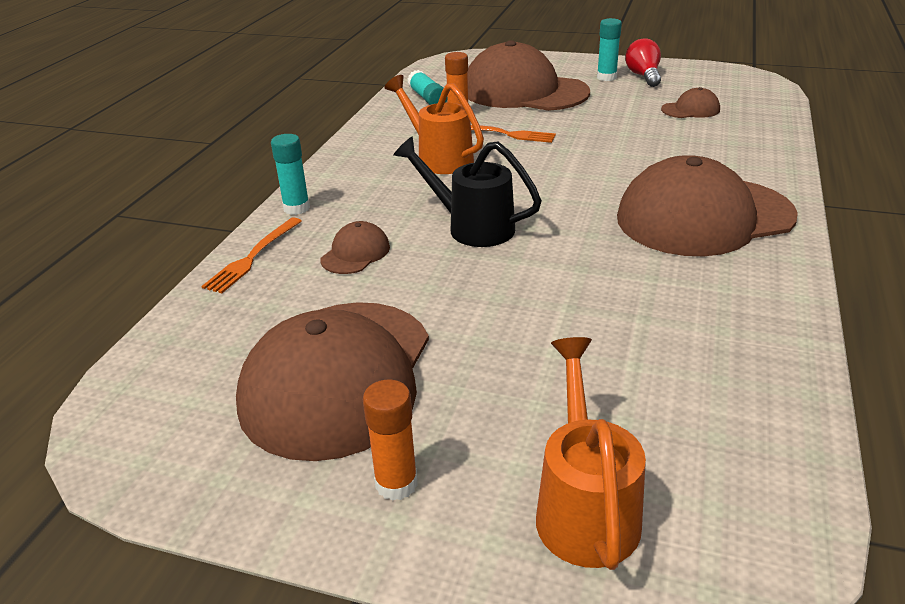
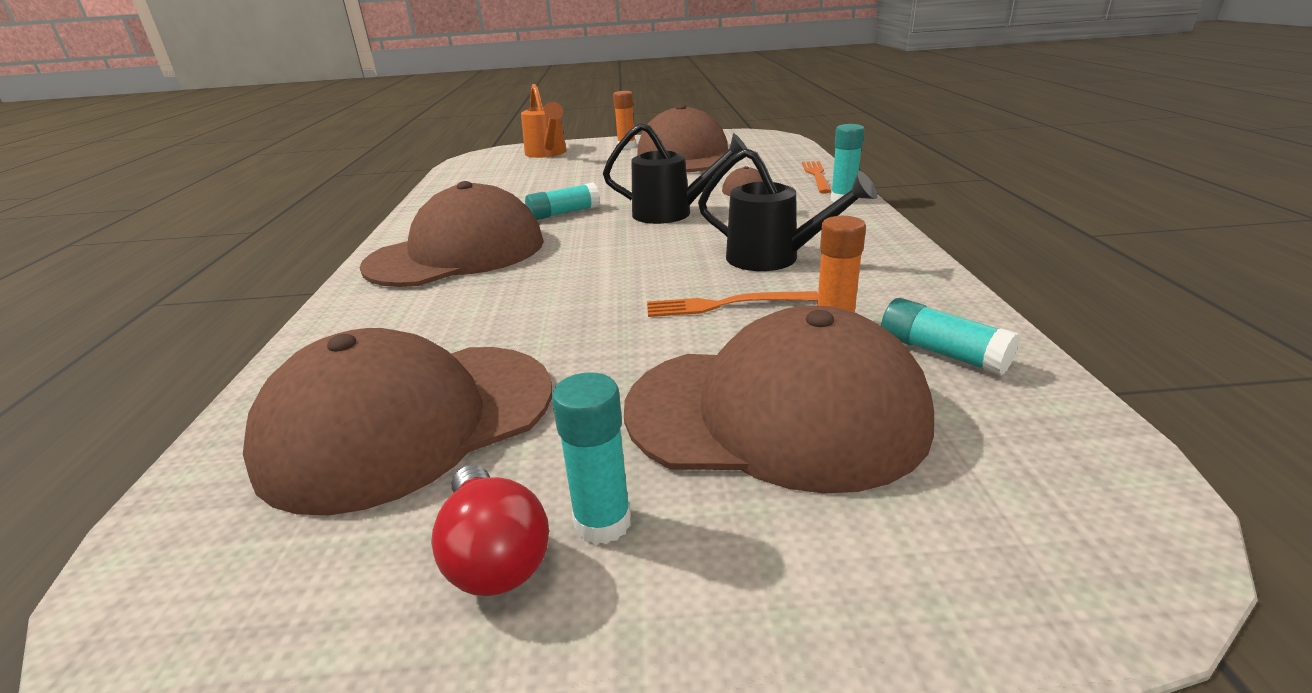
camera: 160 degrees right, 5 degrees down
orange watering can [384,75,484,174] -> black watering can [698,148,878,271]
brown cap [661,87,720,118] -> brown cap [243,328,552,515], size x2.38
none -> turquoise glue stick [525,183,600,220]

